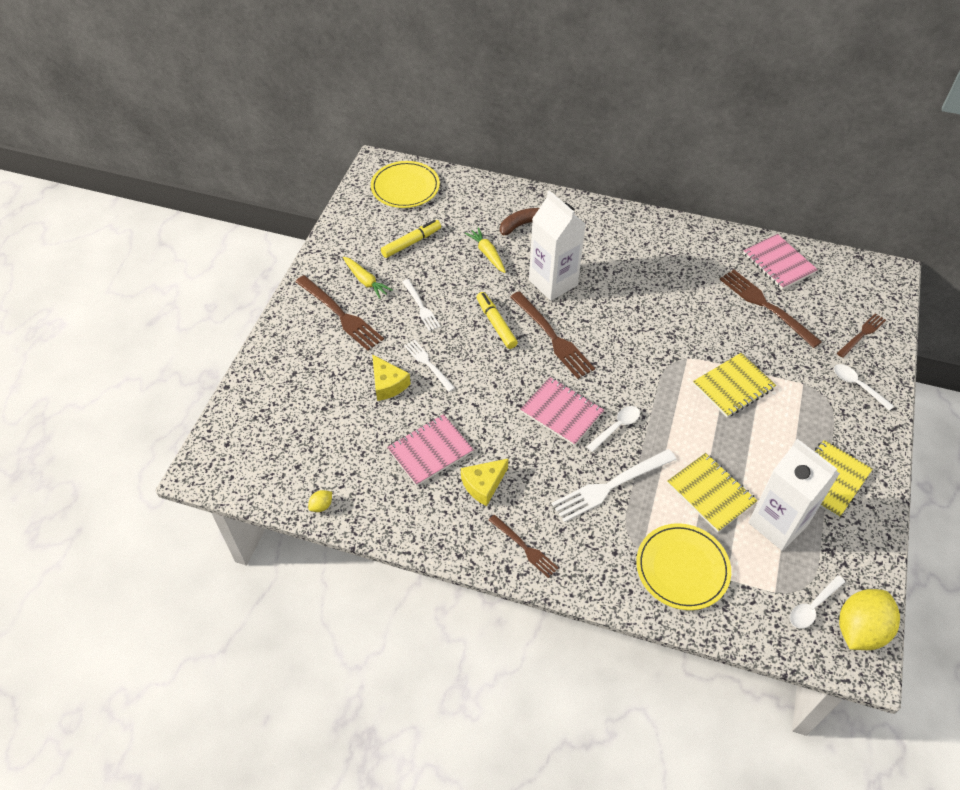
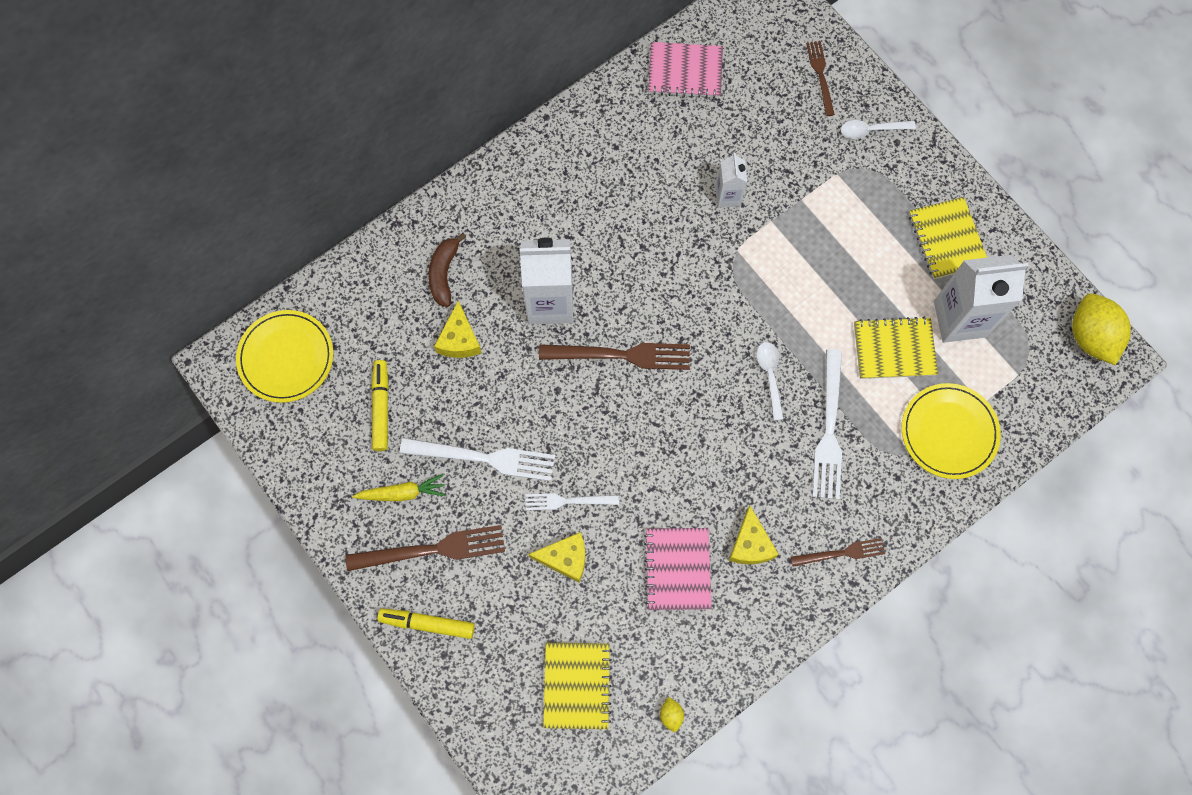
camera: 55 degrees left, 20 degrees up
white fork [402,279,441,331] -> white fork [400,438,555,481], size x1.67
yellow carrot [465,227,506,273] -> yellow cheese [434,301,482,358]
yellow marker [477,292,518,349] -> yellow marker moved to [377,609,475,639]
pink notebook [520,377,604,446] -> none
yellow notebook [693,353,776,417] -> yellow notebook moved to [543,643,612,729]
brown fork [720,270,822,348] -> none
white spoon [790,575,845,629] -> none
none -> white carton [716,153,747,208]

